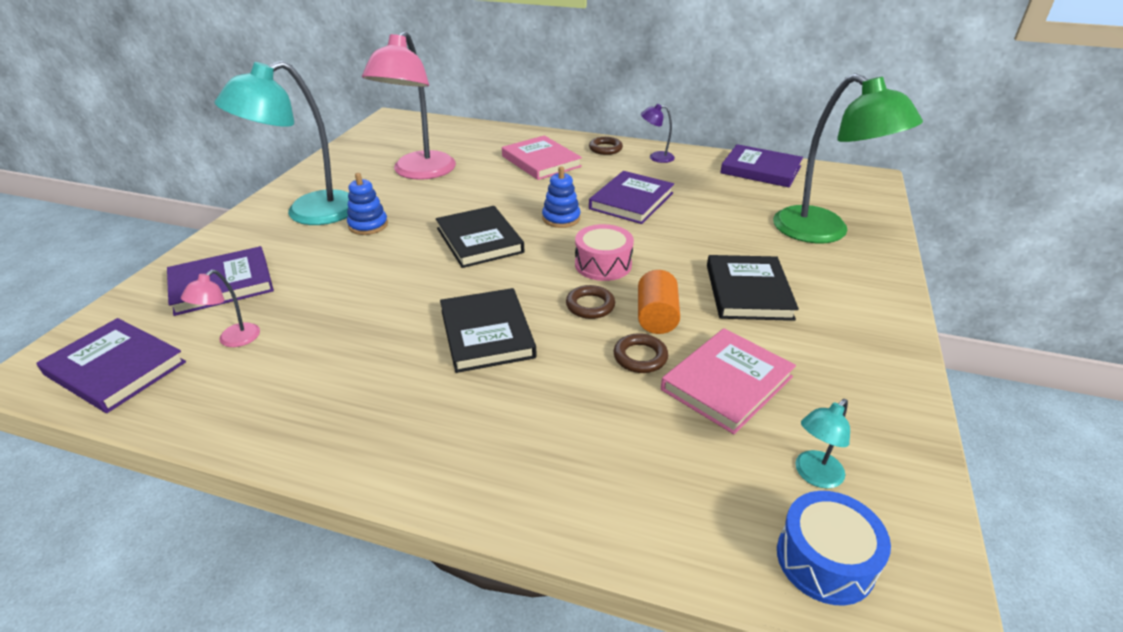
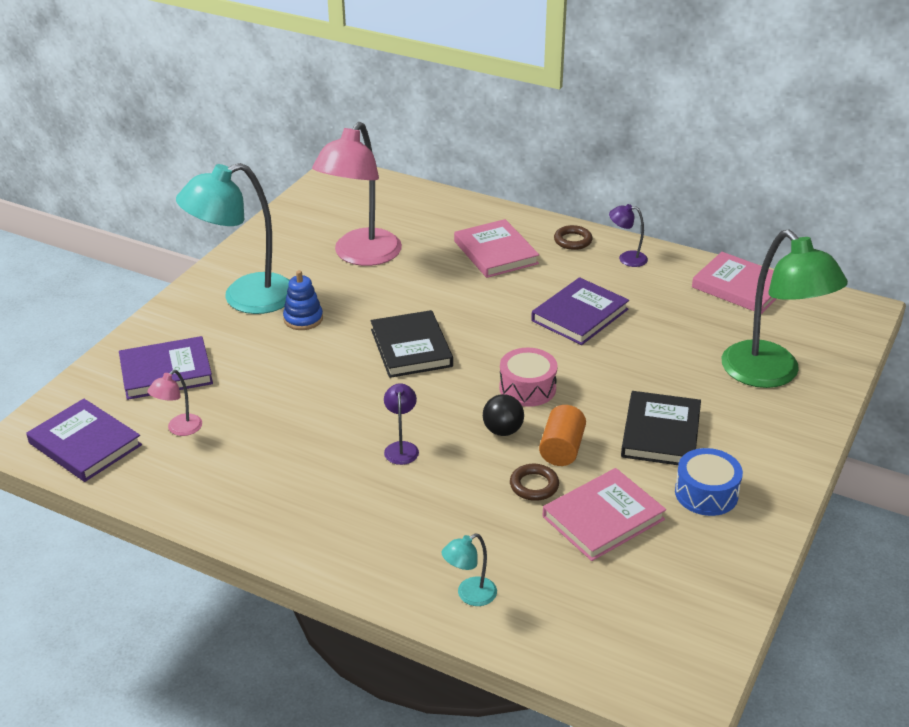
camera: 10 degrees right, 0 degrees up
black book [440,288,537,373] -> purple lamp [384,383,419,465]
blue stacking toy [542,166,580,228] -> none
brown ring [566,285,615,319] -> black ball [483,394,524,436]
purple book [720,144,803,187] -> pink book [692,252,776,314]
blue drum [777,491,891,606] -> blue drum moved to [675,448,743,516]
turquoise lamp [795,399,850,489] -> turquoise lamp moved to [442,533,497,606]

